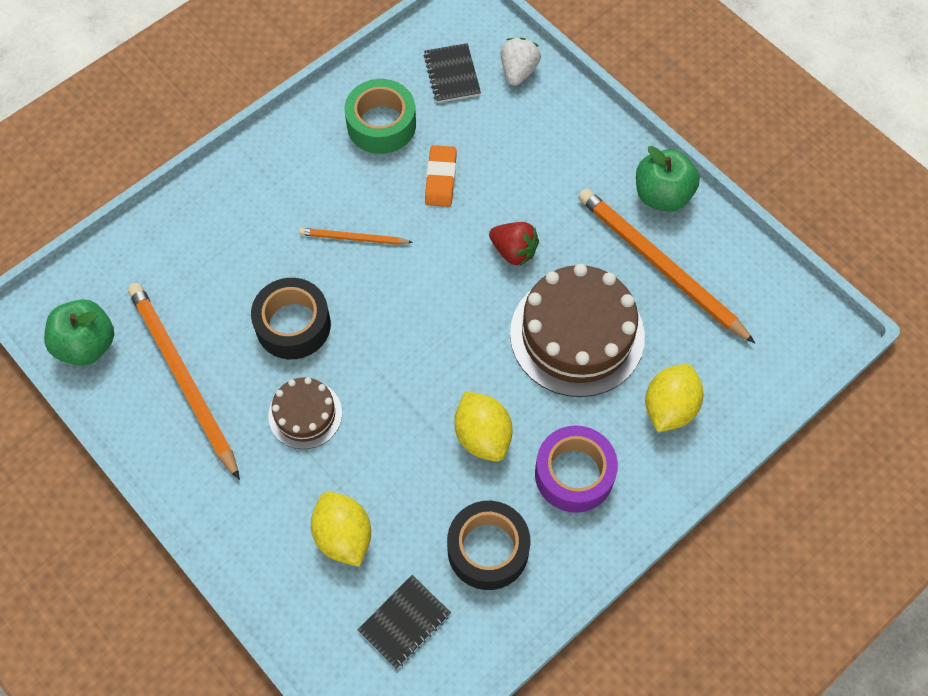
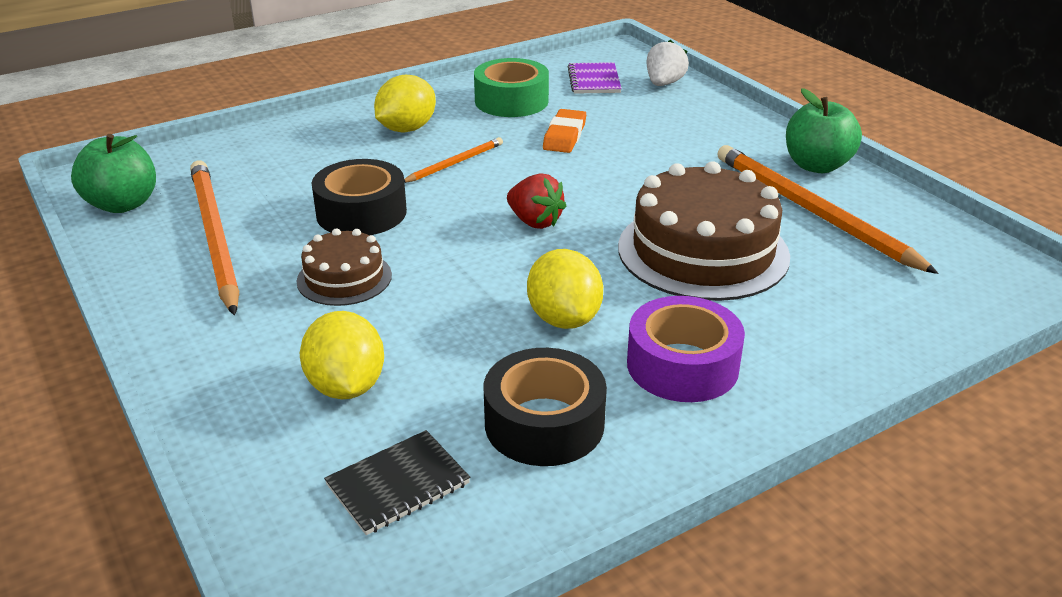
camera: 10 degrees right, 30 degrees down
orange pencil [299,228,413,245] -> orange pencil turned 120 degrees clockwise [404,137,503,183]
black notebook [424,43,481,103] -> purple notebook [568,62,622,94]
red strawberry [489,222,539,266] -> red strawberry moved to [507,173,566,229]
yellow lemon [645,364,703,432] -> yellow lemon moved to [374,75,436,132]

